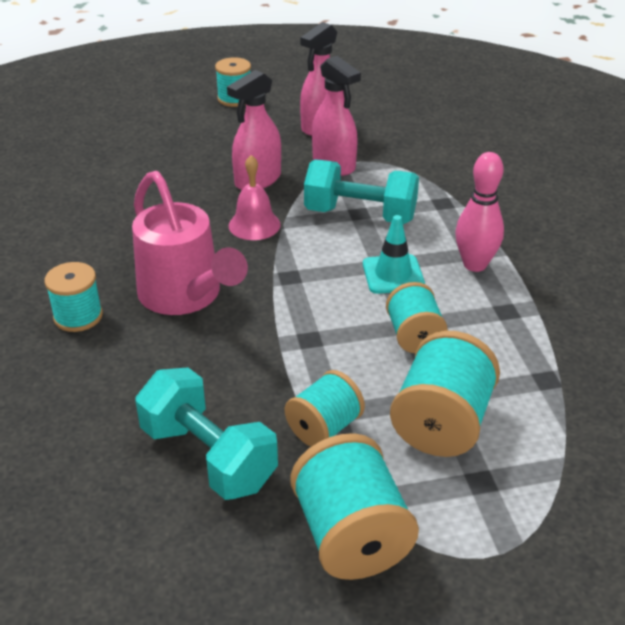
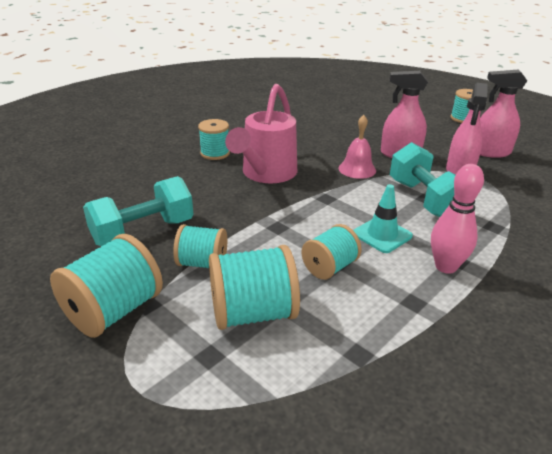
camera: 55 degrees right, 5 degrees down
turquoise dumbbell [135,367,278,500] -> turquoise dumbbell turned 45 degrees clockwise [83,176,193,246]

